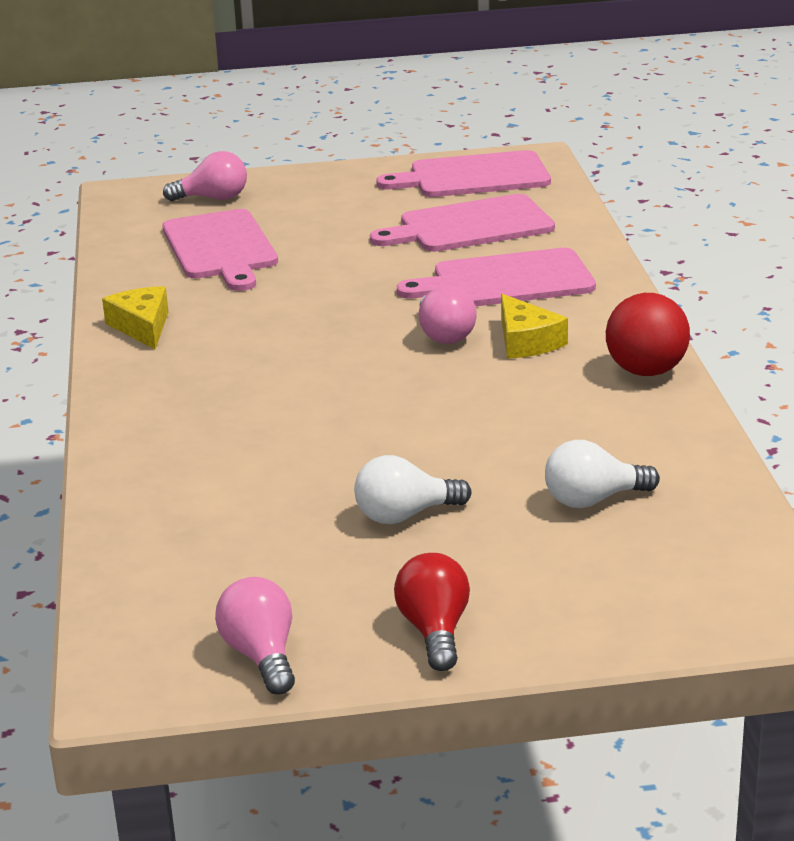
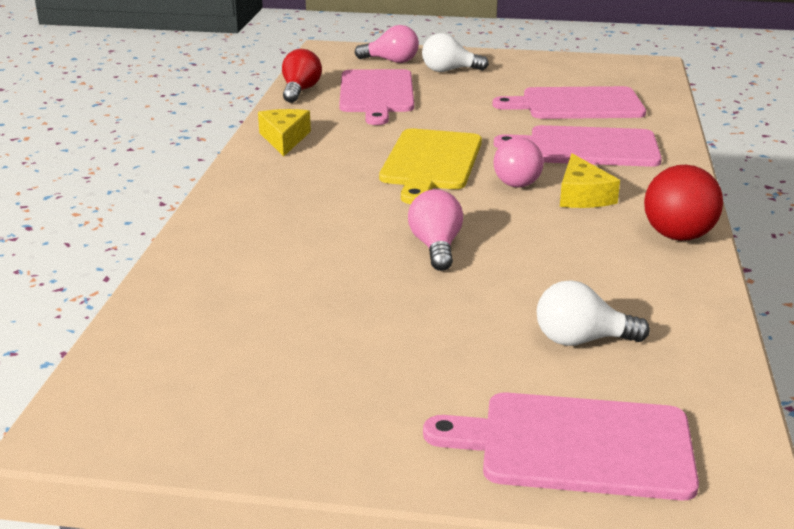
camera: 15 degrees right, 0 degrees up
pink light bulb [215,577,295,695] -> pink light bulb moved to [408,189,463,271]
white light bulb [354,455,471,524] -> white light bulb moved to [422,33,489,72]
pink cutting board [376,150,551,197] -> pink cutting board moved to [423,392,699,500]
red light bulb [394,553,470,671] -> red light bulb moved to [282,49,322,103]
none -> yellow cutting board [379,129,482,204]

